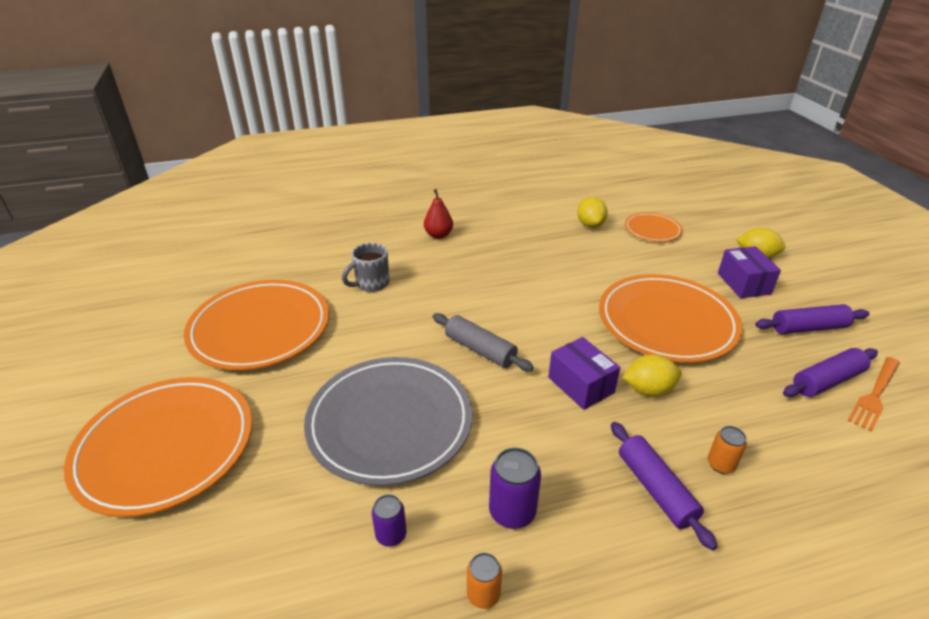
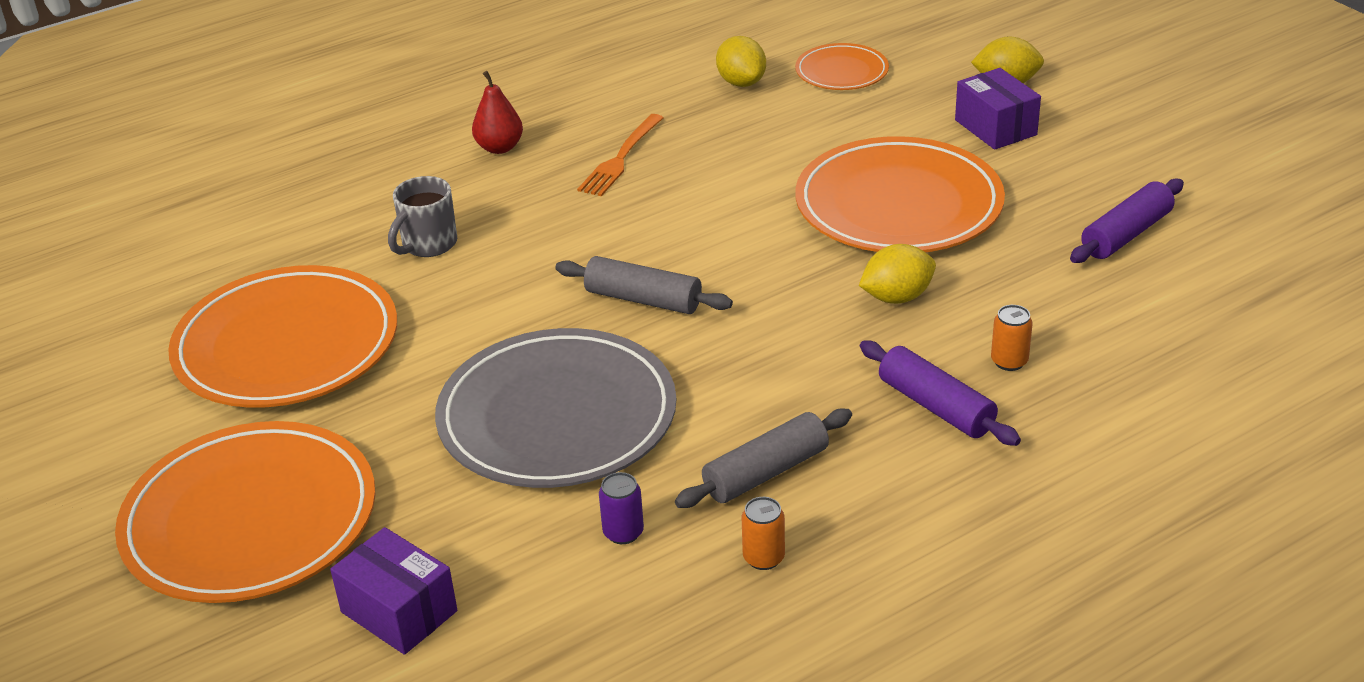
camera: 15 degrees left, 0 degrees up
purple can [489,447,541,529] -> grey rolling pin [675,409,852,508]
purple box [548,337,620,410] -> purple box moved to [330,527,457,655]
purple rolling pin [755,304,870,334] -> none
orange fork [847,357,900,432] -> orange fork moved to [577,114,664,196]

